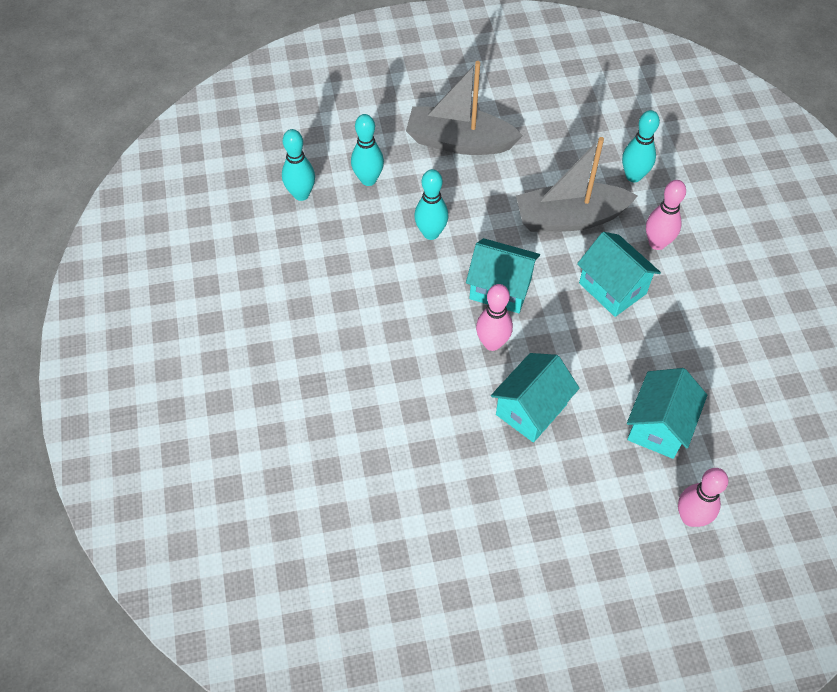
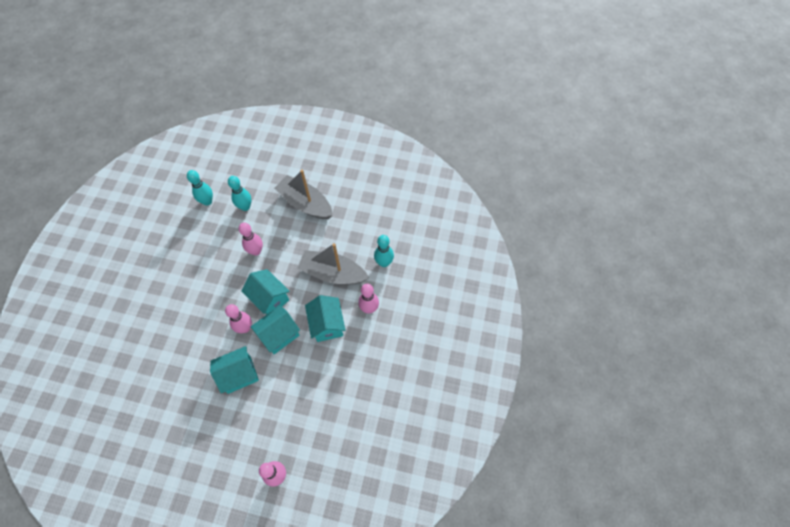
camera: 25 degrees right, 5 degrees up
turquoise bowling pin [414,169,448,240] -> pink bowling pin [239,223,263,256]
turquoise house [627,368,707,459] -> turquoise house moved to [251,305,300,354]

